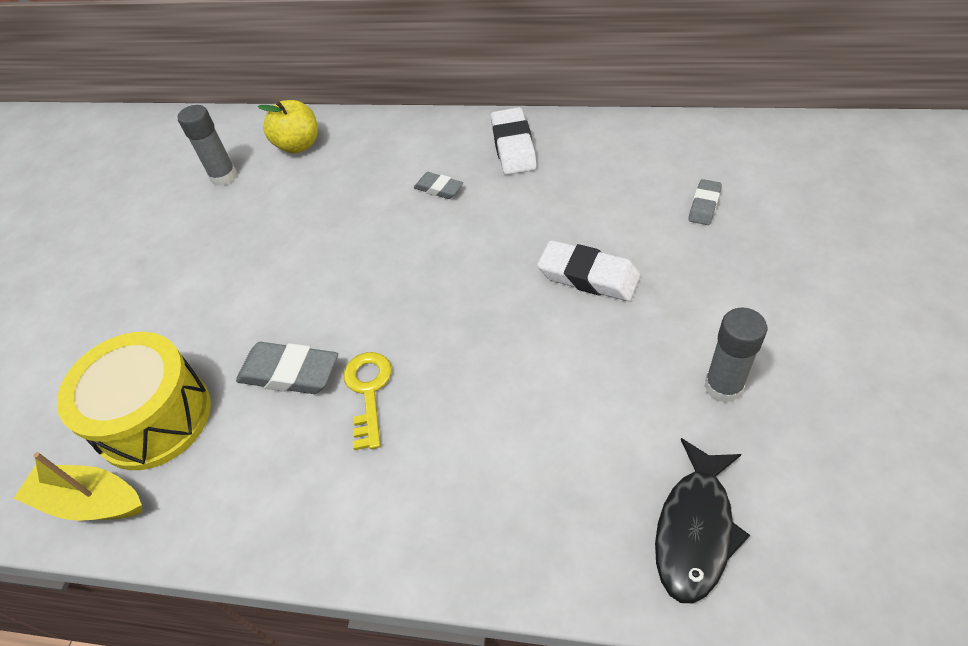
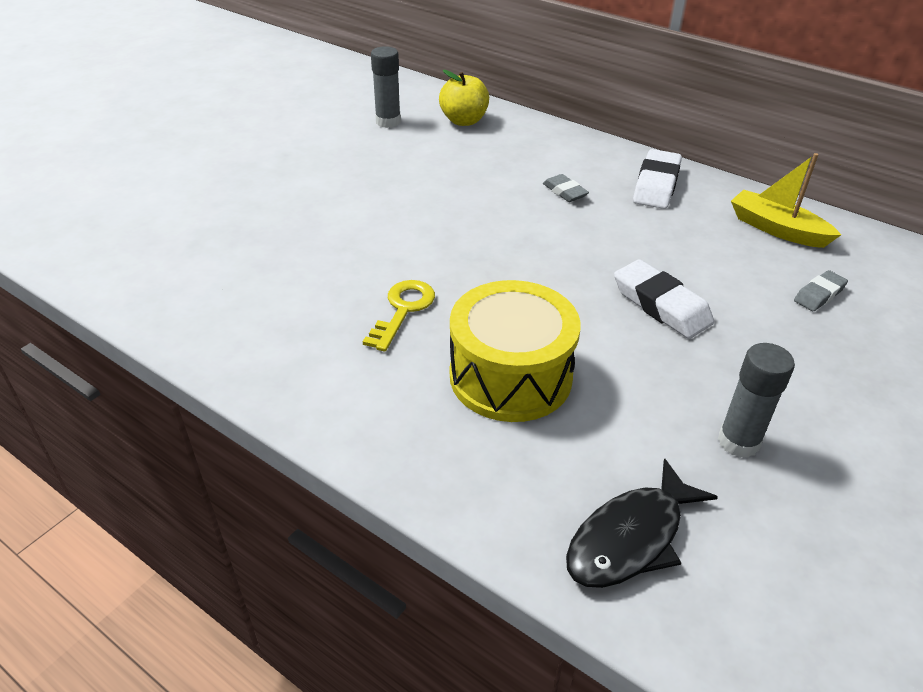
camera: 20 degrees right, 10 degrees down
yellow boat [14,452,142,521] -> yellow boat moved to [731,153,841,248]
yellow drum [57,332,211,470] -> yellow drum moved to [450,280,581,422]
grey eraser [236,342,338,394] -> none

